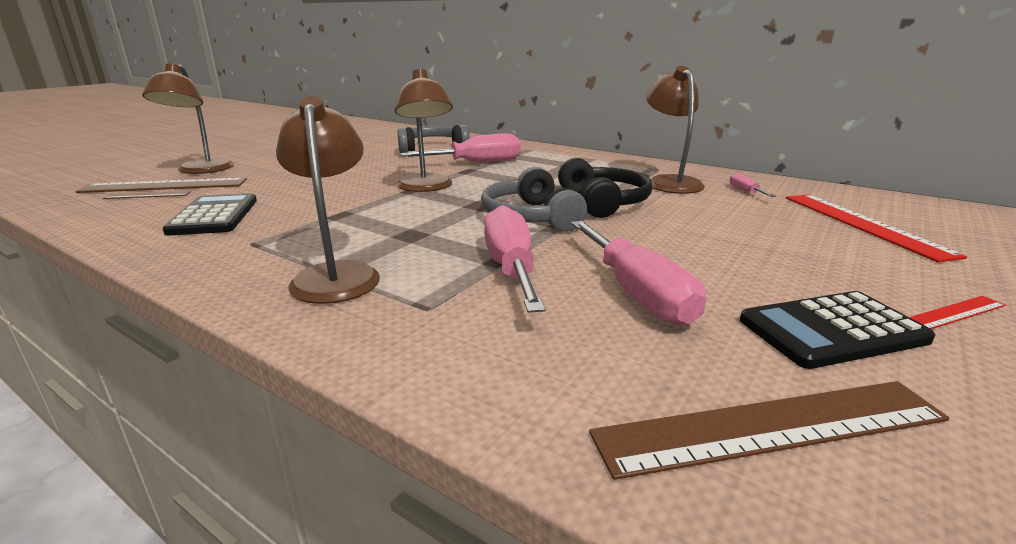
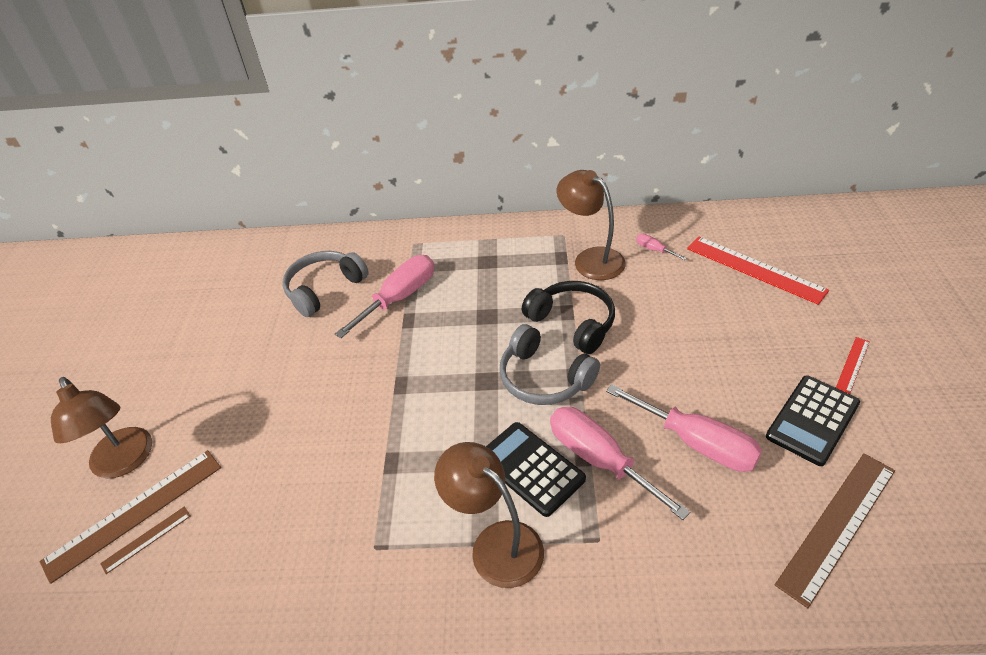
camera: 30 degrees left, 20 degrees up
black calculator [162,193,257,236] -> black calculator moved to [486,422,586,517]
brown lamp [395,69,453,192] -> none

